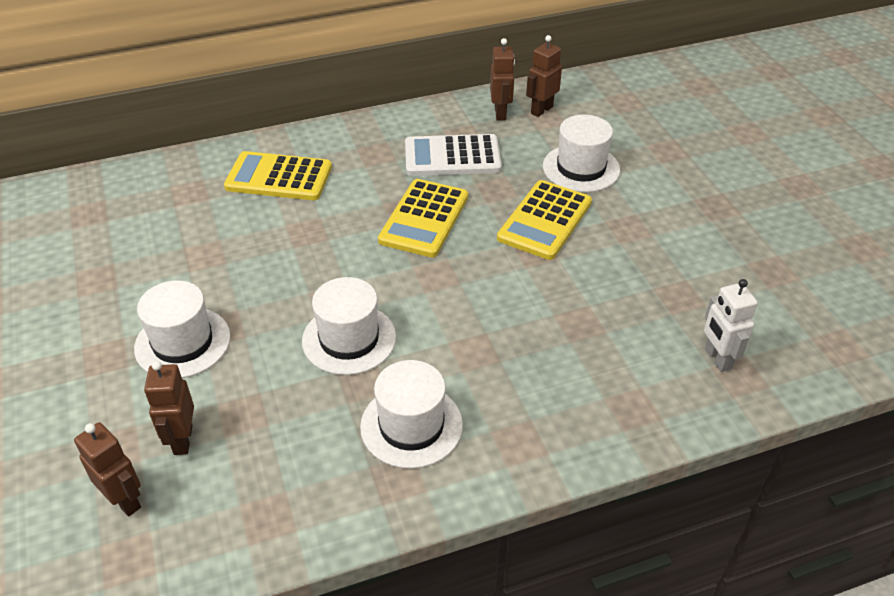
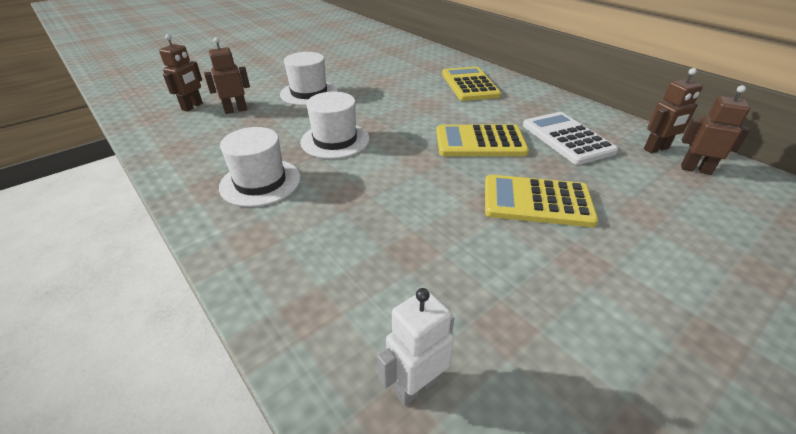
camera: 70 degrees right, 5 degrees down
white hat [543,115,620,192] -> none

